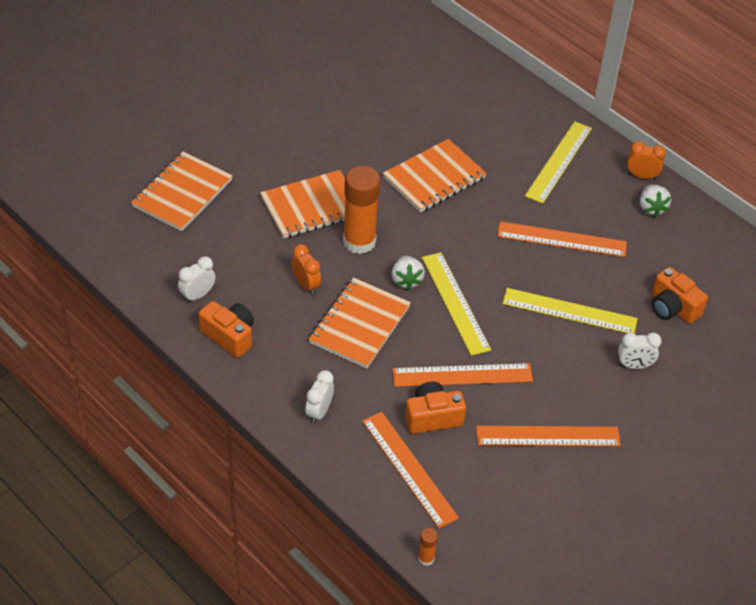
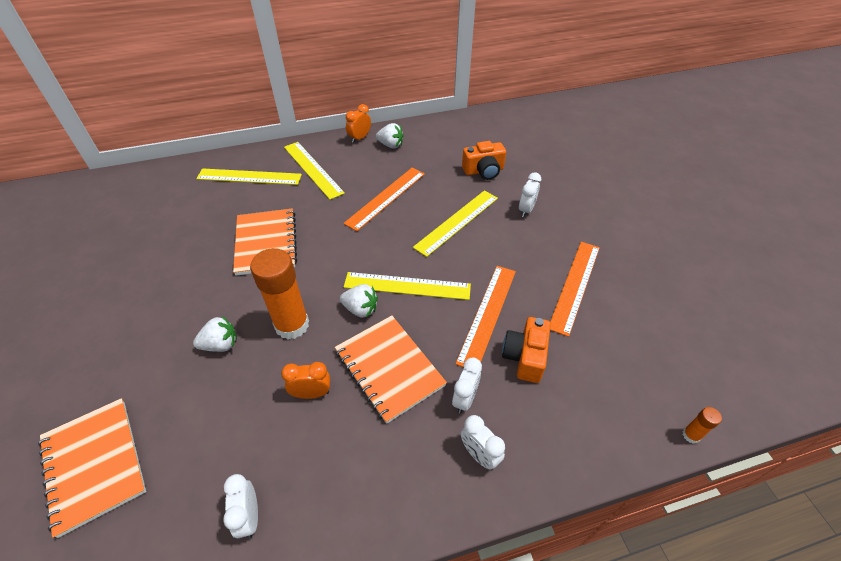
camera: 60 degrees left, 0 degrees up
orange camera [199,301,254,358] -> none
orange notebook [260,170,345,238] -> white strawberry [193,316,237,352]
orange ruler [362,412,459,528] -> none
none -> yellow ruler [196,168,302,185]
none -> white clock [452,358,482,414]

